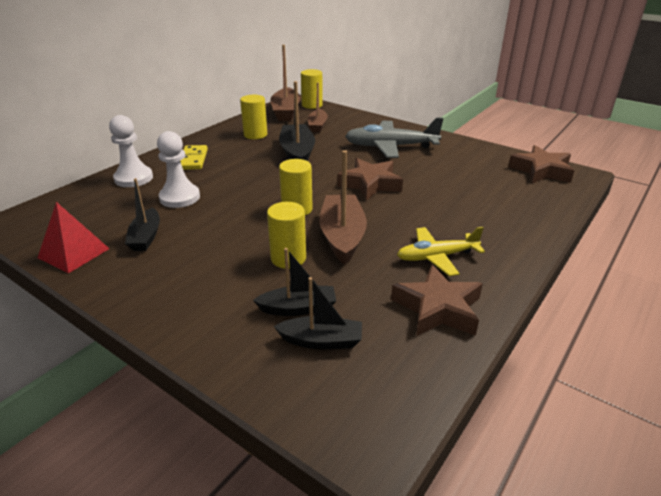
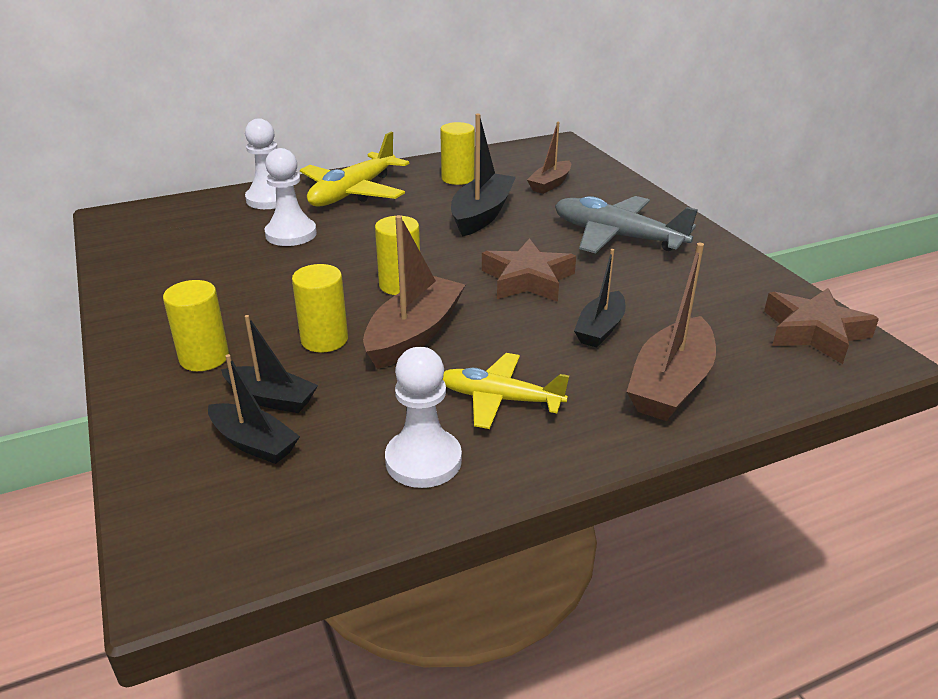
camera: 30 degrees right, 0 degrees up
red pyramid [38,202,110,273] -> none
black boat [125,178,160,251] -> black boat moved to [574,249,626,348]
yellow domino [180,145,208,170] -> yellow plane [300,132,409,207]
brown boat [271,45,301,121] -> brown boat moved to [627,243,716,421]
yellow cylinder [301,69,323,109] -> yellow cylinder moved to [163,280,229,371]
brown star [391,265,483,336] -> white pawn [385,347,462,488]

